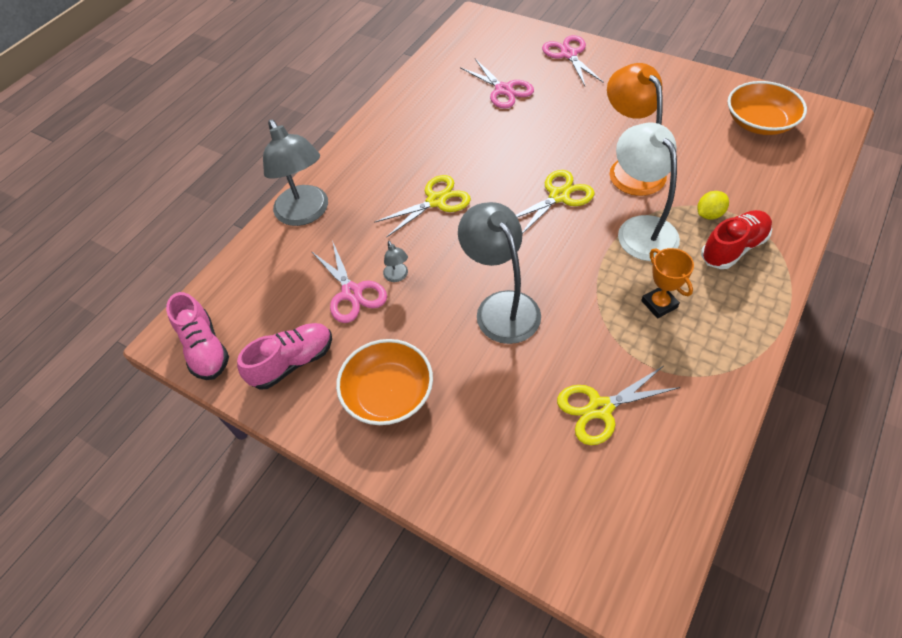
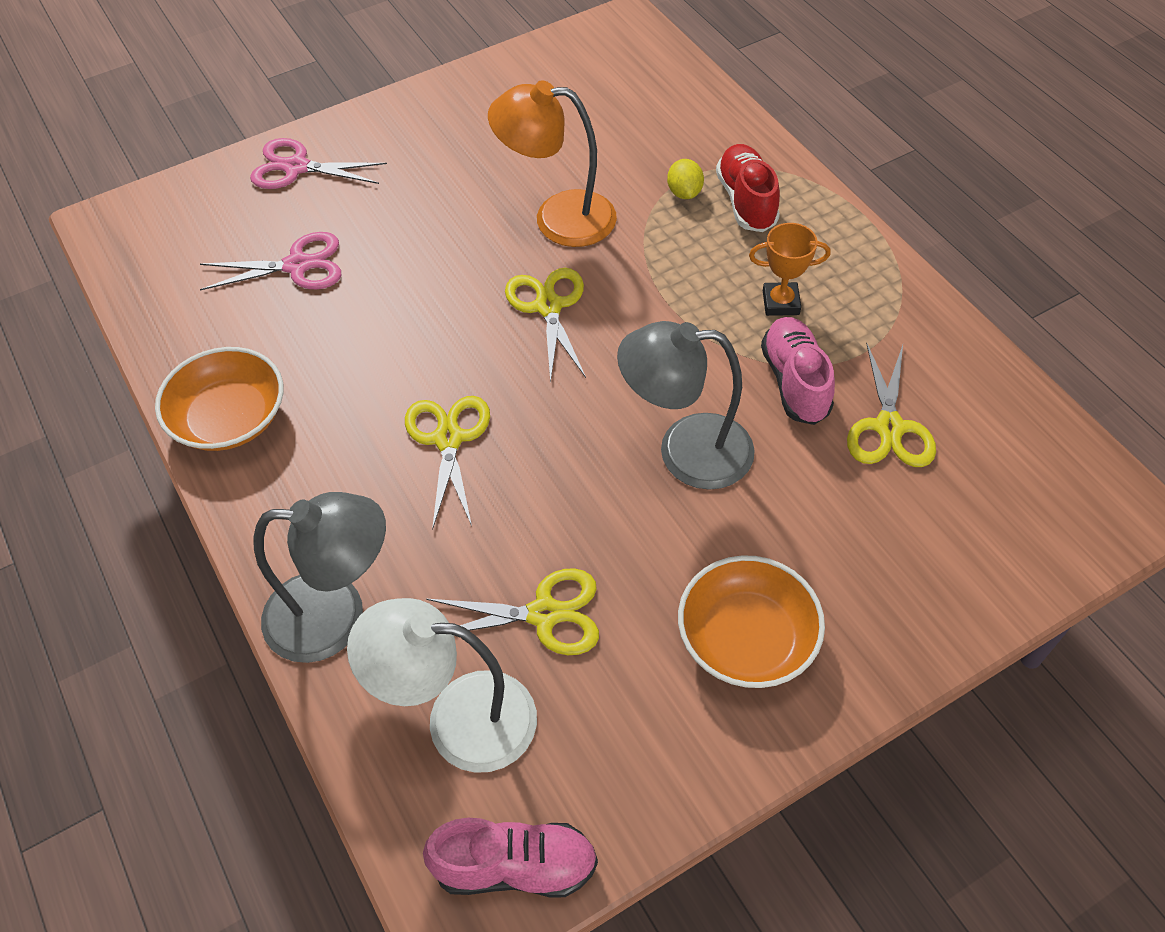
camera: 65 degrees left, 0 degrees up
pink shoe [237,323,332,390] -> pink shoe moved to [761,317,835,425]
pink scissors [311,240,387,323] -> yellow scissors [426,568,599,655]
grey lamp [383,241,408,282] -> none
white lamp [616,123,680,261] -> white lamp moved to [347,598,537,773]
orange bowl [727,81,807,135] -> orange bowl moved to [155,347,284,451]

